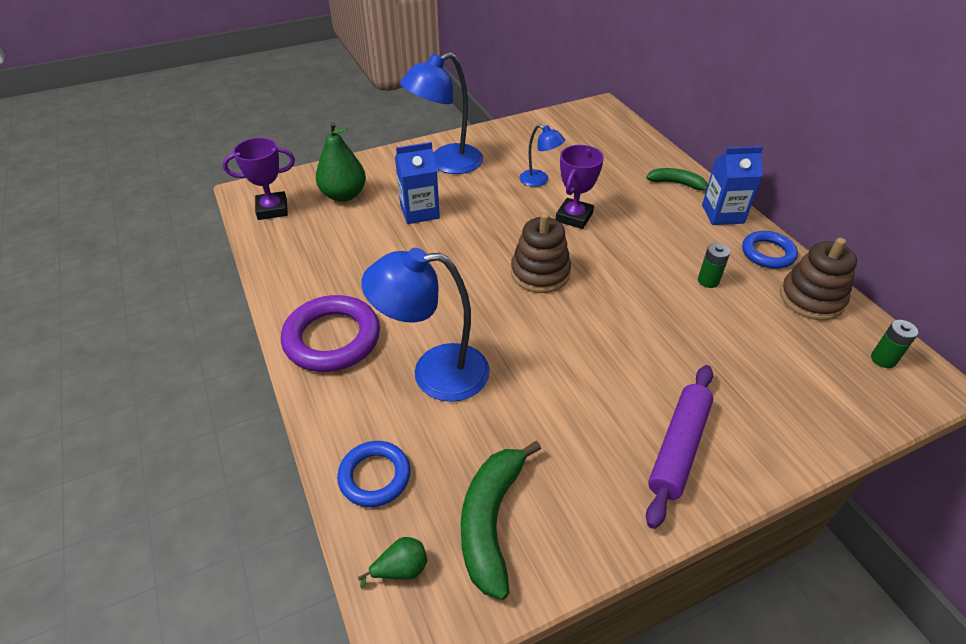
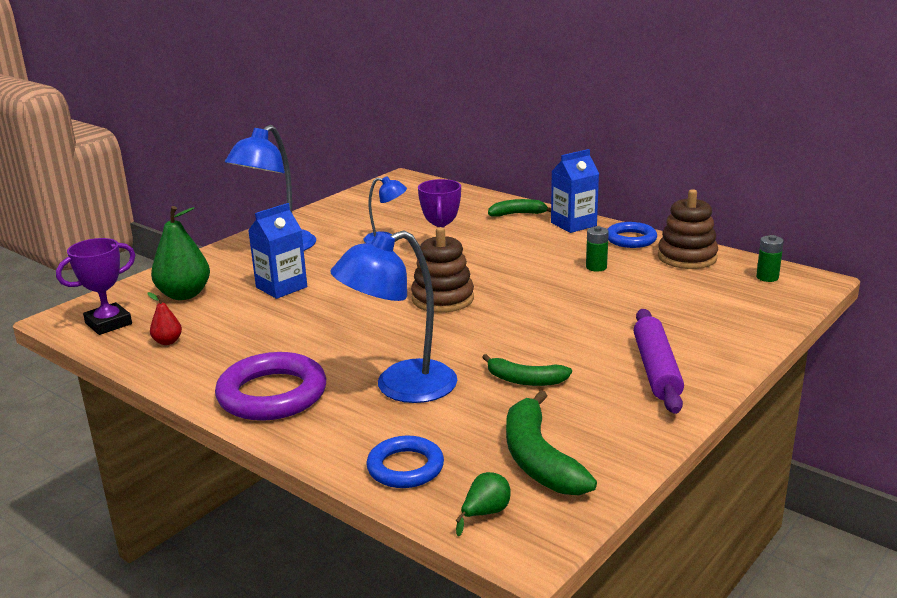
camera: 25 degrees left, 20 degrees down
none -> red pear [148,292,182,345]
none -> green banana [482,354,572,386]

